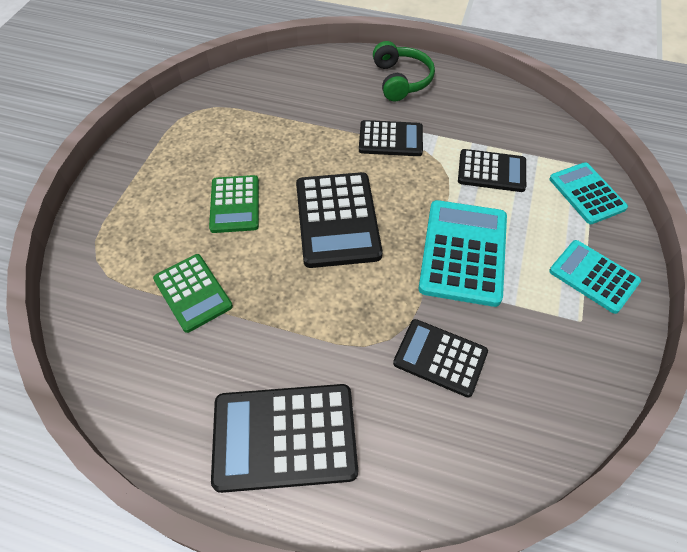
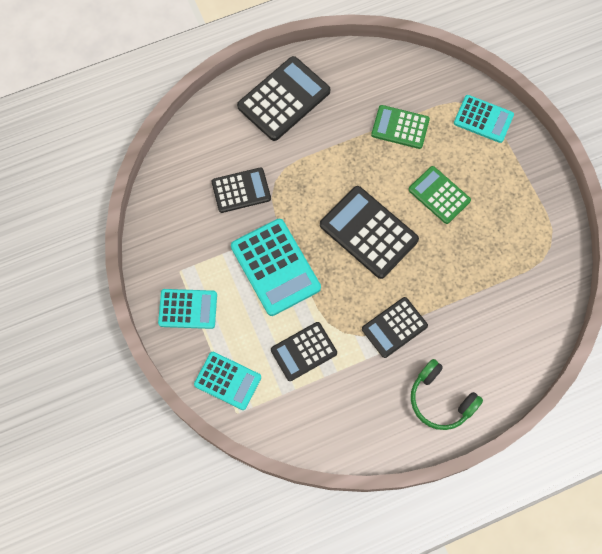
camera: 140 degrees right, 15 degrees up
none -> turquoise calculator [454,95,514,143]

